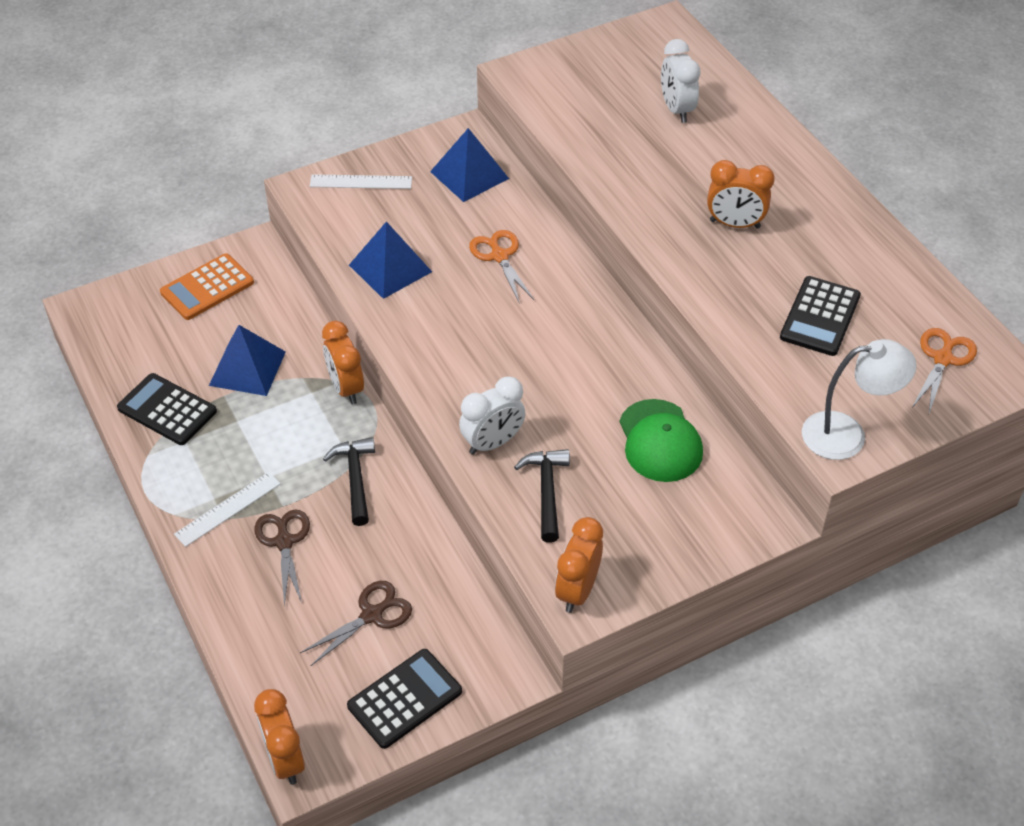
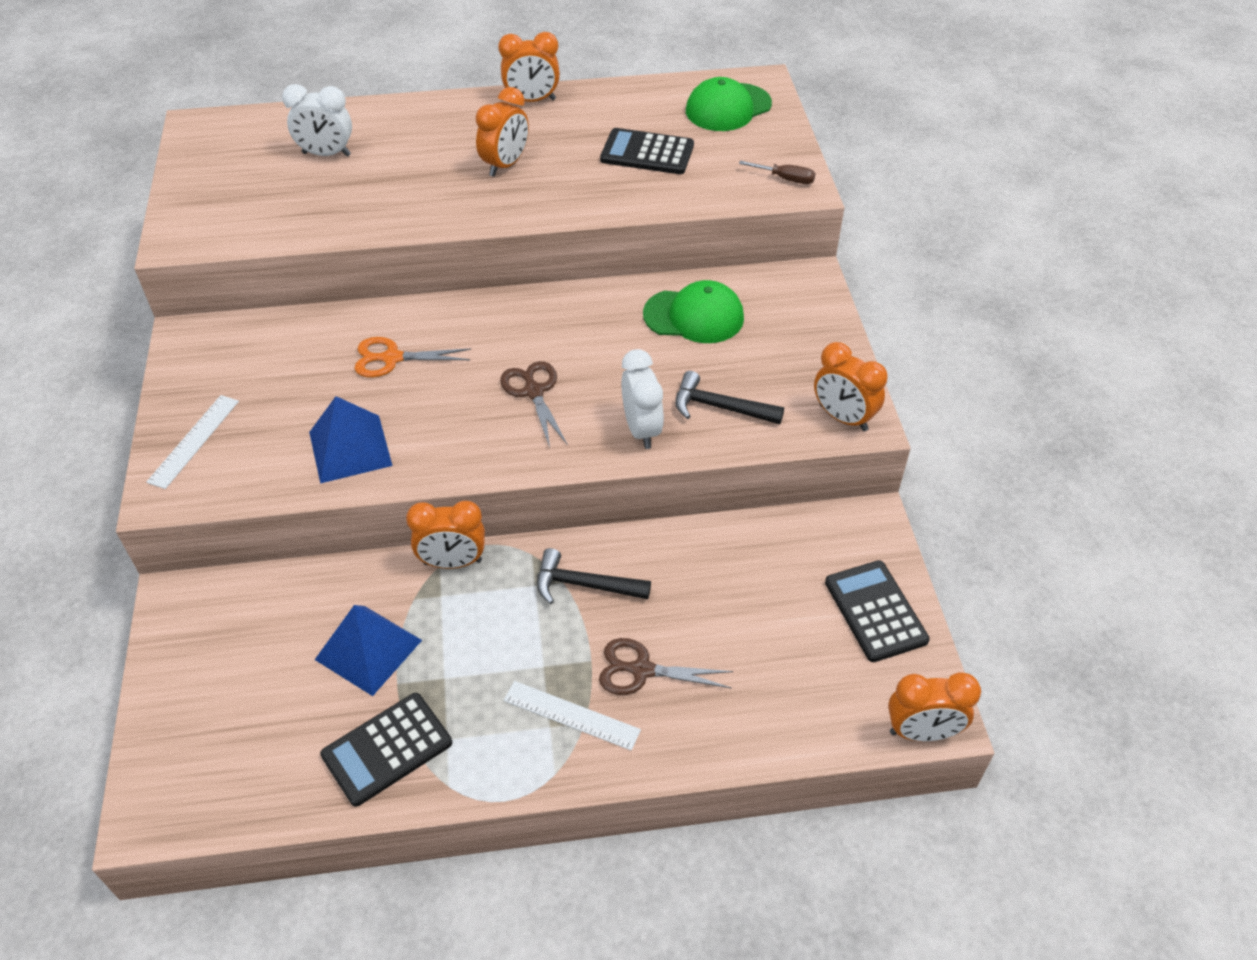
camera: 70 degrees left, 0 degrees up
orange calculator [160,253,254,320] -> none
white ruler [174,472,281,547] -> white ruler turned 45 degrees counterclockwise [504,681,641,750]
brown scissors [300,581,412,666] -> brown scissors moved to [500,361,568,448]
blue pyramid [430,128,509,202] -> none
black calculator [780,276,861,356] -> black calculator turned 150 degrees clockwise [600,128,694,174]
white lamp [802,339,917,460] -> brown screwdriver [739,160,816,184]
orange scissors [912,328,977,413] -> green cap [686,77,772,131]
none -> orange clock [498,32,560,102]

